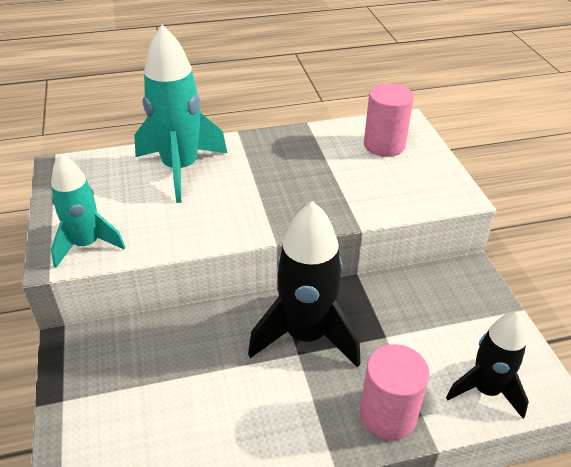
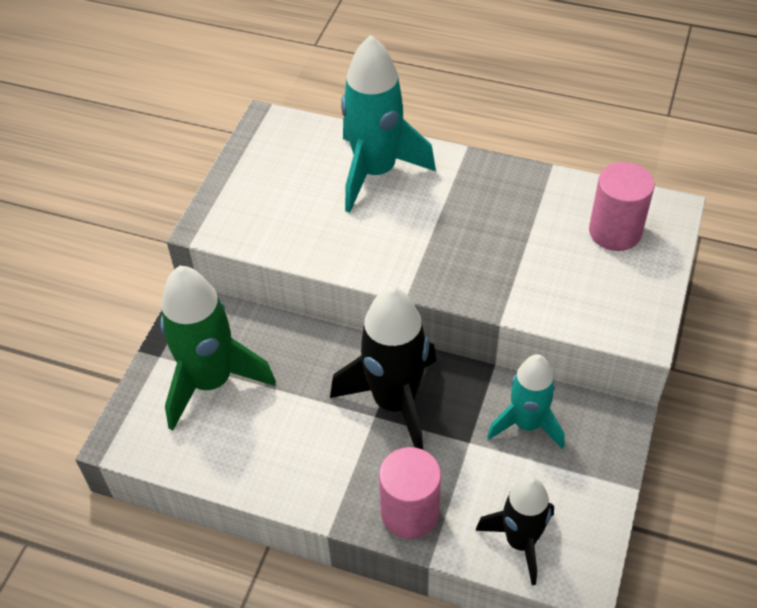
camera: 35 degrees right, 10 degrees up
turquoise rocket [51,153,125,268] -> turquoise rocket moved to [487,354,564,449]
none -> green rocket [160,266,276,431]

